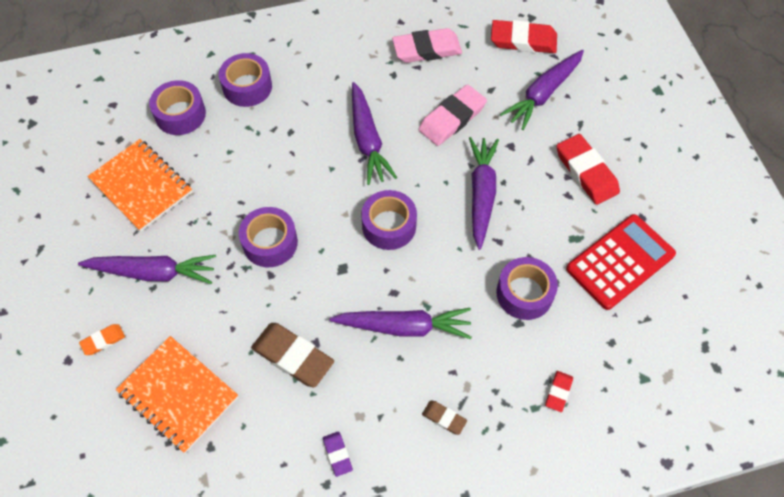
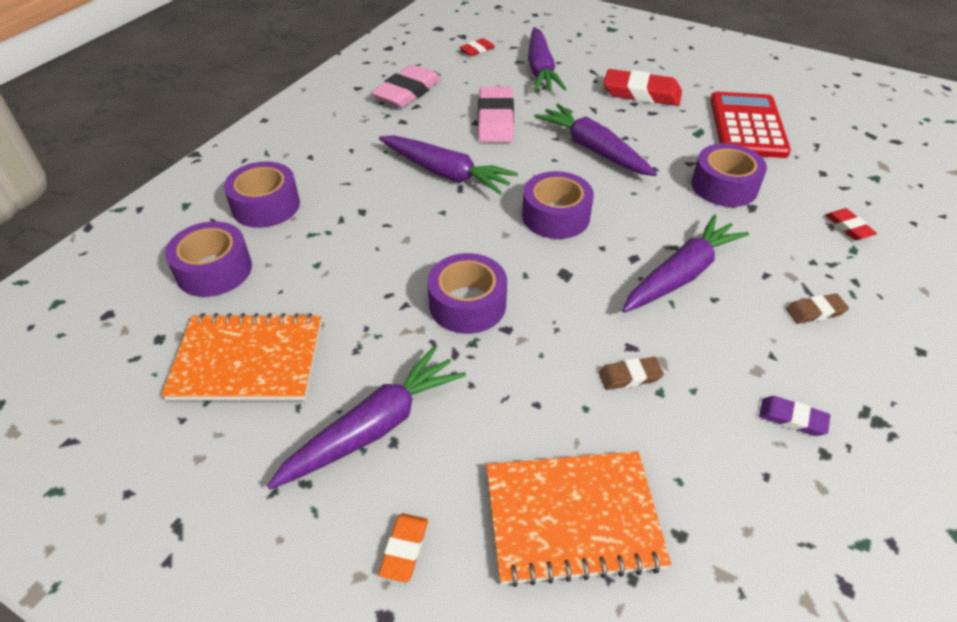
camera: 45 degrees left, 15 degrees down
brown eraser [251,323,334,387] -> brown eraser [599,357,664,390], size x0.50
red eraser [491,20,557,53] -> red eraser [459,38,495,56], size x0.50

